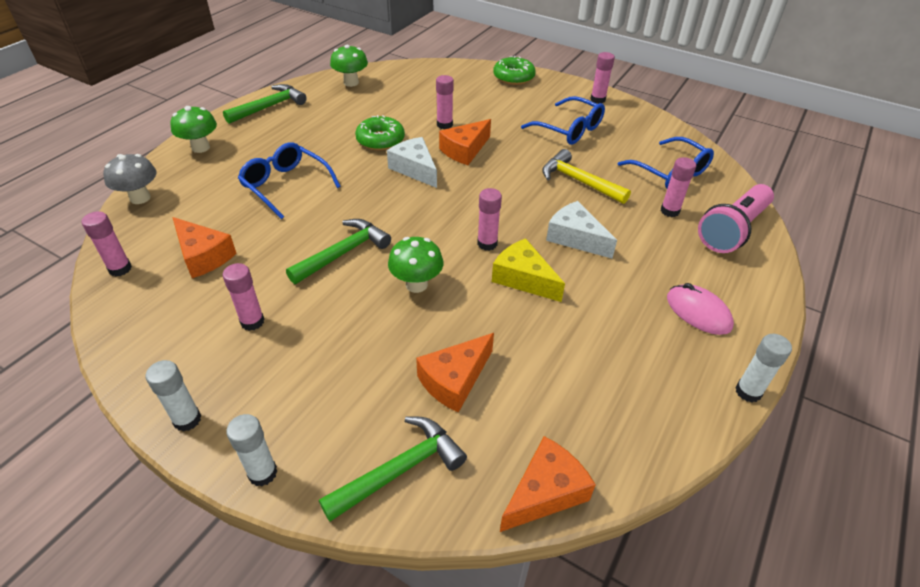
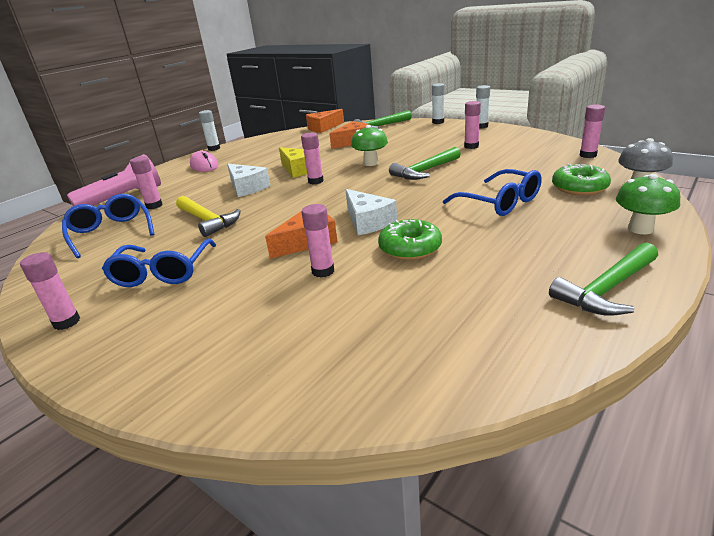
camera: 170 degrees left, 15 degrees down
orange cheese [172,217,237,278] -> none
green mushroom [330,45,368,87] -> none
green donut [493,56,536,85] -> green donut moved to [552,164,611,195]
blue glasses [521,96,605,145] -> blue glasses turned 135 degrees counterclockwise [102,239,216,287]

